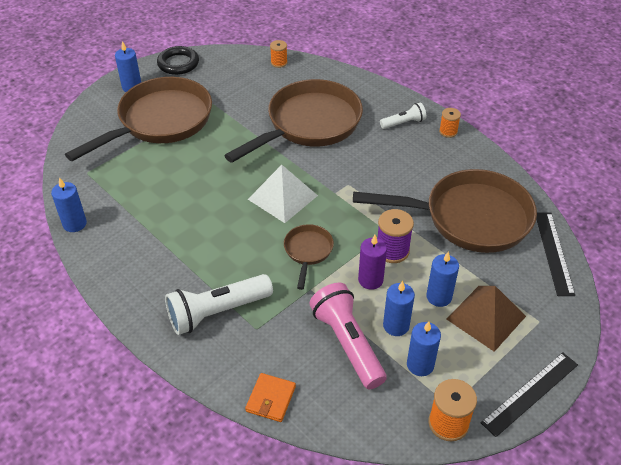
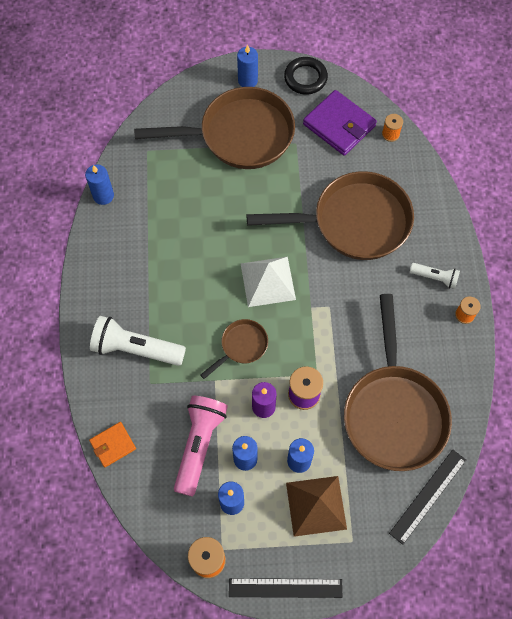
camera: 40 degrees right, 20 degrees up
brown pan [353,169,537,253] -> brown pan turned 45 degrees clockwise [344,294,452,471]
none -> purple wallet [303,90,377,156]

